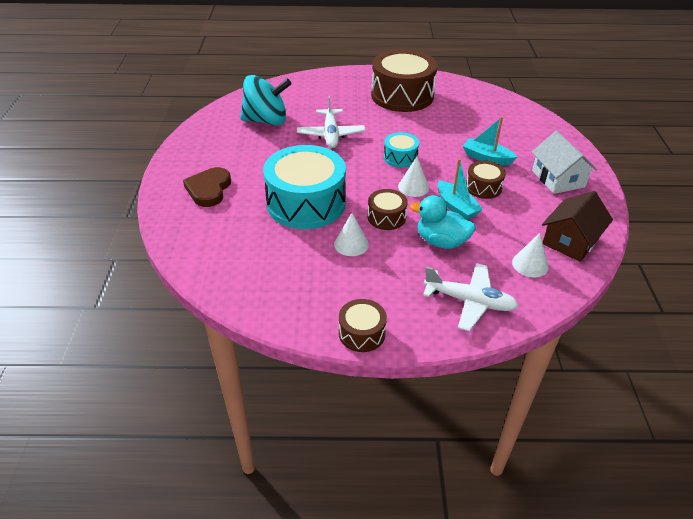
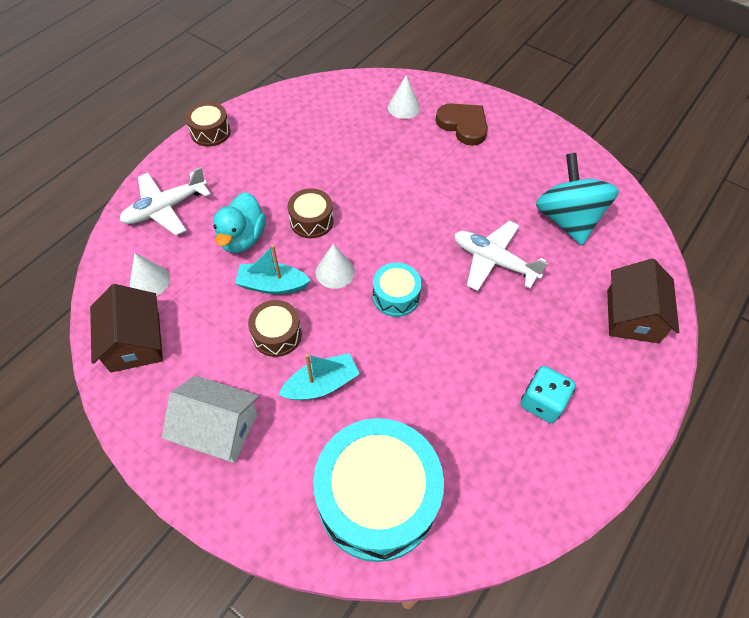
camera: 125 degrees right, 15 degrees up
turquoise spinning top [240,75,292,125] -> turquoise spinning top turned 135 degrees clockwise [535,153,619,245]
turquoise drum [263,145,346,229] -> turquoise drum moved to [313,418,444,562]
white cone [334,213,369,256] -> white cone moved to [388,75,420,119]
brown drum [371,49,437,112] -> turquoise dice [521,366,575,423]
turquoise duck [409,195,476,249] -> turquoise duck turned 135 degrees clockwise [213,192,266,253]
none -> brown house [607,258,679,343]

